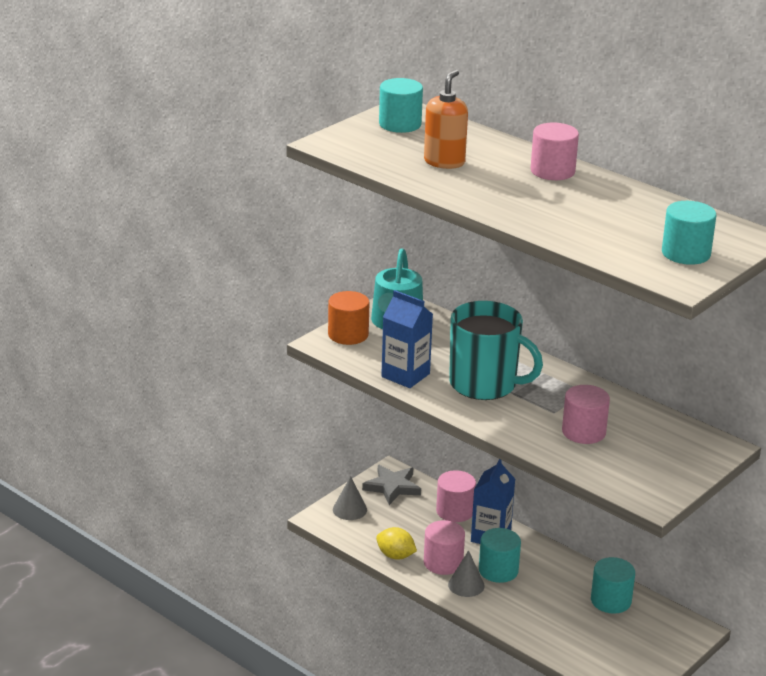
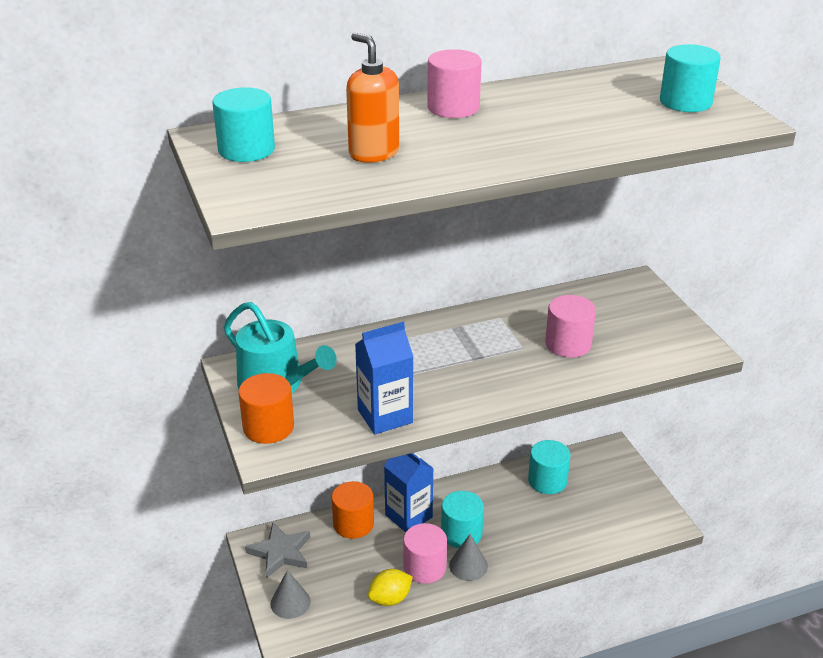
camera: 60 degrees left, 5 degrees up
pink cylinder [436,470,476,522] -> orange cylinder [332,481,374,539]
turquoise mug [449,301,543,400] -> none

